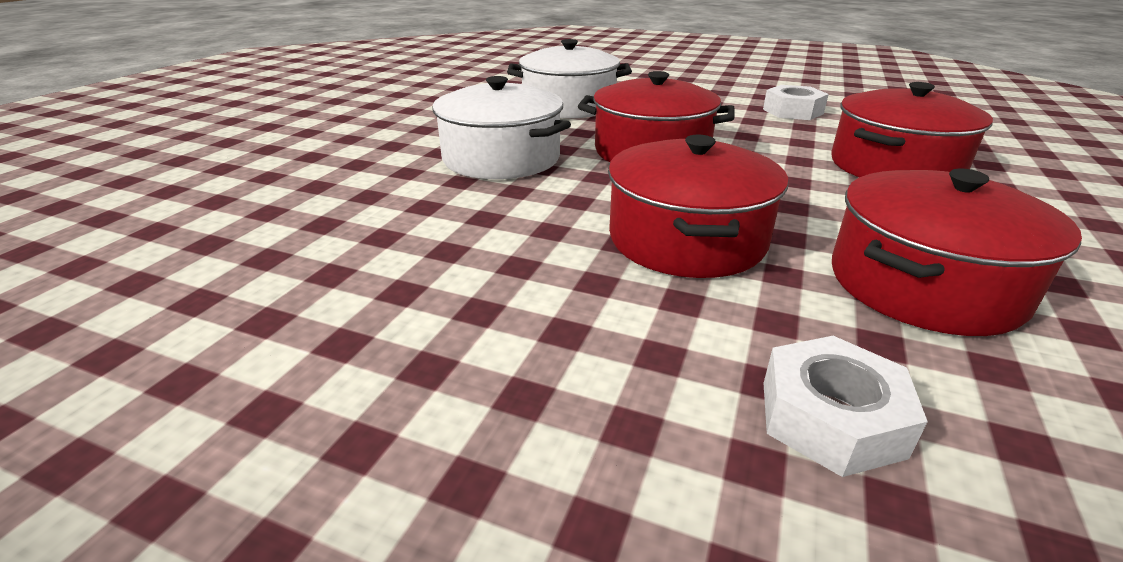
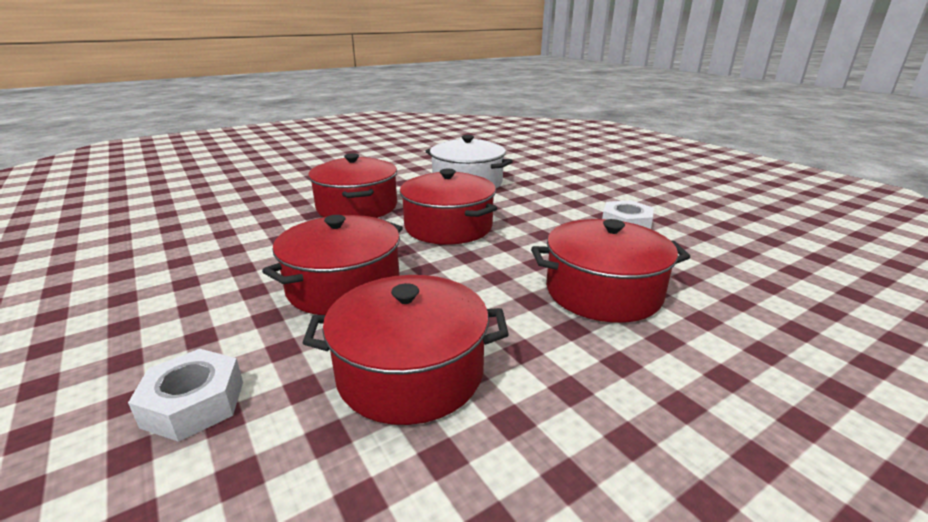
camera: 35 degrees right, 5 degrees down
white pot [432,76,571,179] -> red pot [308,153,397,218]

